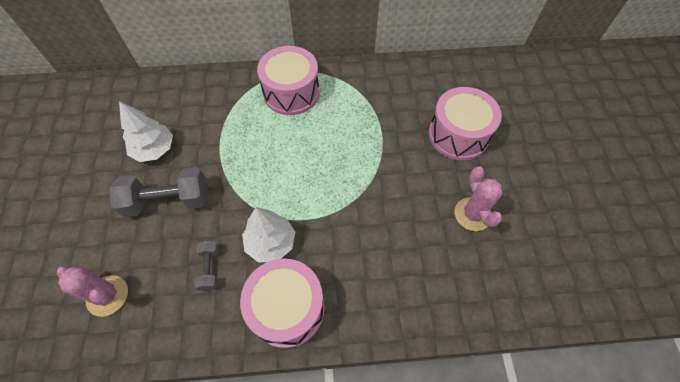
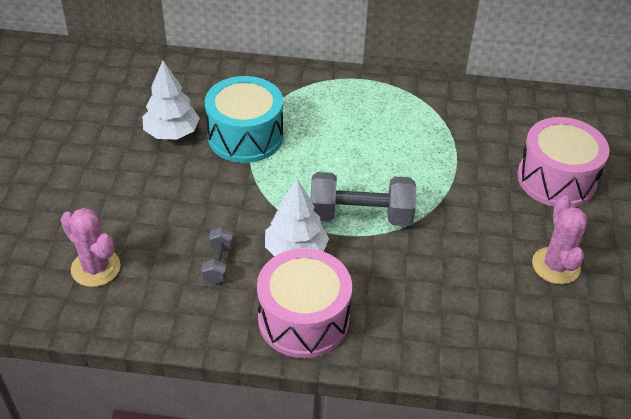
camera: 10 degrees right, 15 degrees down
grey dumbbell [109,167,208,217] -> grey dumbbell moved to [310,172,416,226]
pink drum [257,46,319,115] -> none
none -> turquoise drum [205,76,283,163]

